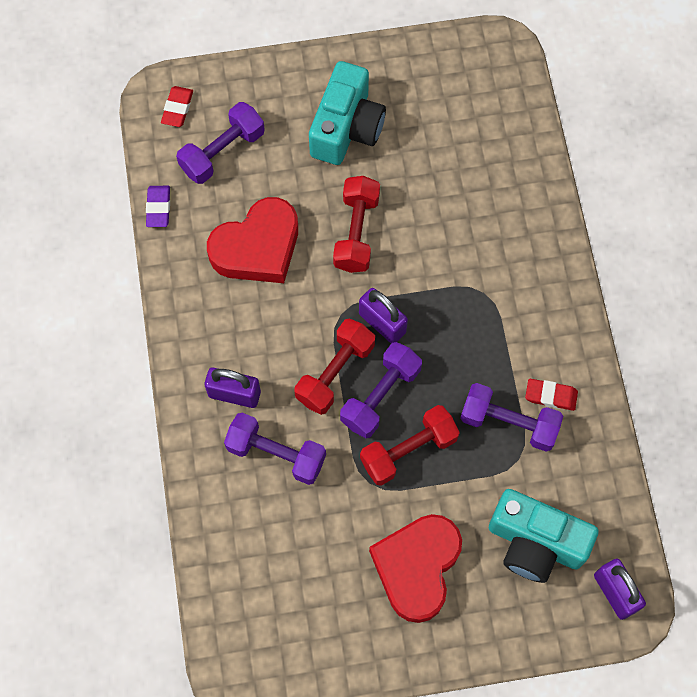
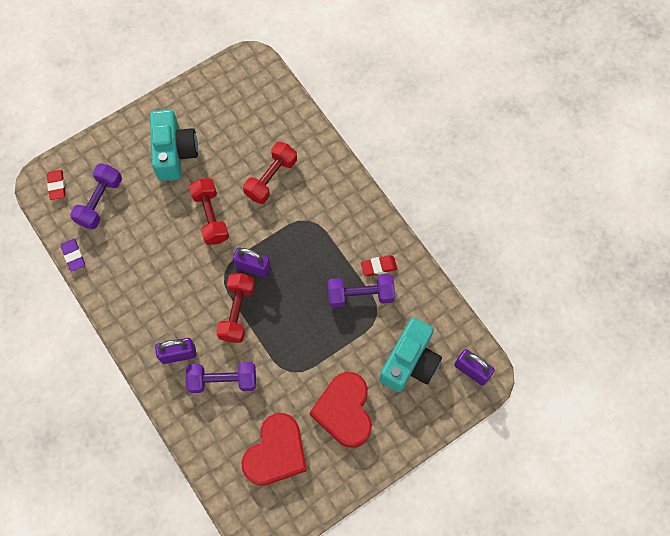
camera: 25 degrees left, 0 degrees up
red heart [207,197,298,283] -> red heart moved to [241,413,307,486]
purple dumbbell [340,342,422,438] -> none
red dumbbell [360,405,460,486] -> red dumbbell moved to [243,142,297,204]
turquoise camera [489,489,599,583] -> turquoise camera turned 60 degrees counterclockwise [379,318,442,392]

